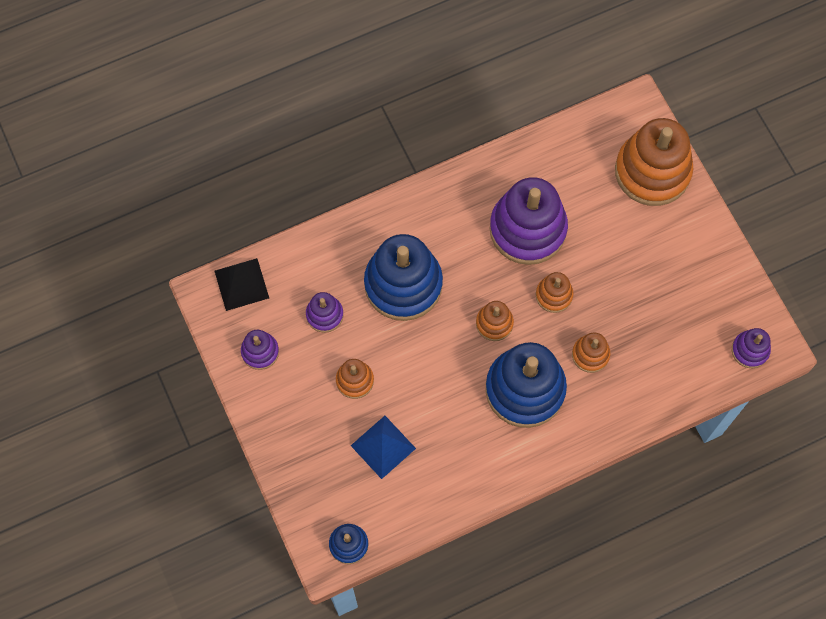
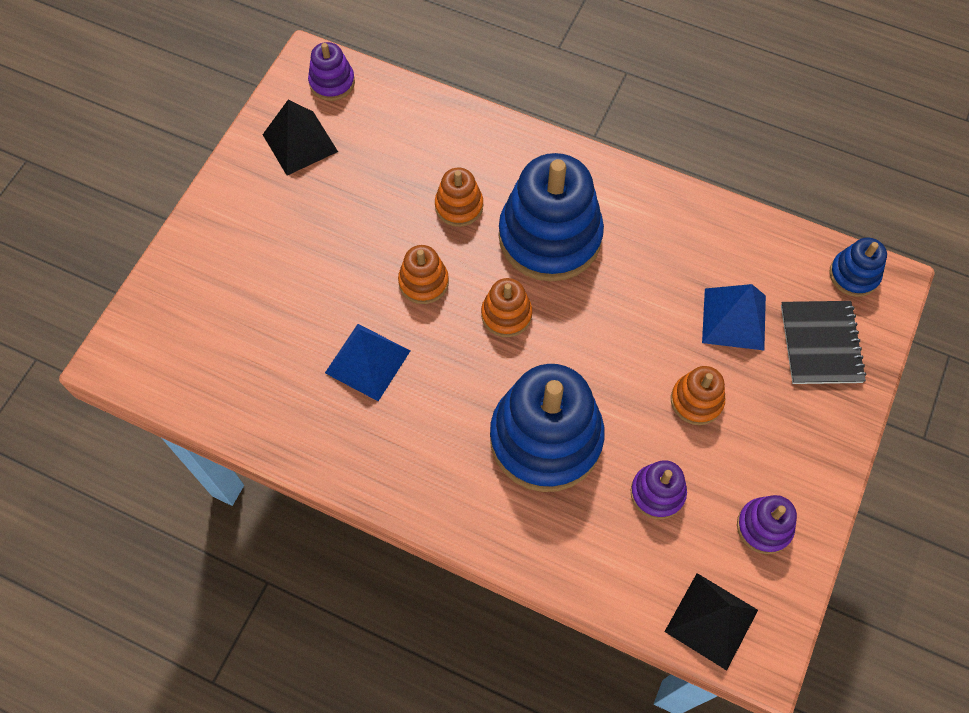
camera: 130 degrees left, 5 degrees down
purple stacking toy [490,177,568,265] -> blue pyramid [325,324,410,401]
orange stacking toy [615,118,693,206] -> none
none -> black pyramid [262,100,338,175]
none -> black notebook [781,301,866,384]

